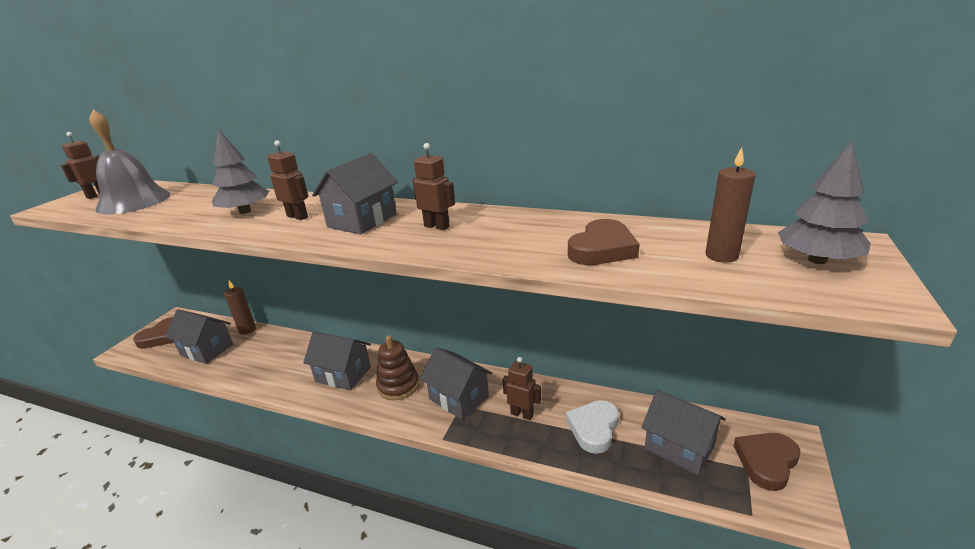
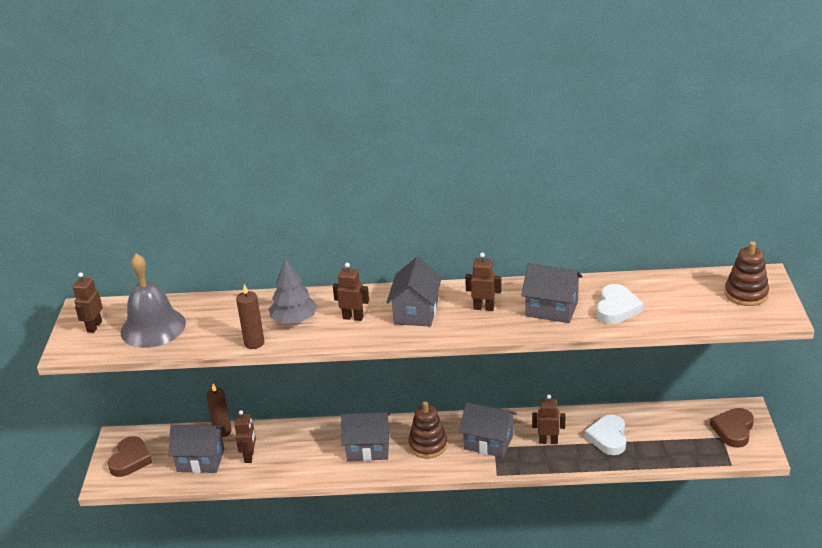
camera: 20 degrees left, 5 degrees up
brown heart [568,219,640,265] -> white heart [597,284,644,324]
grey house [642,389,726,476] -> grey house moved to [521,263,582,323]
brown candle [705,147,756,263] -> brown candle moved to [236,284,264,349]
grey tree [778,141,871,264] -> brown stacking toy [725,241,769,306]
none -> brown robot [234,410,256,463]

